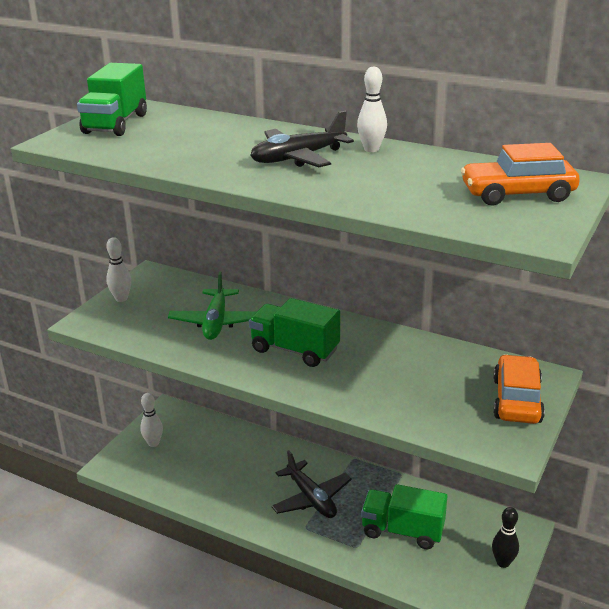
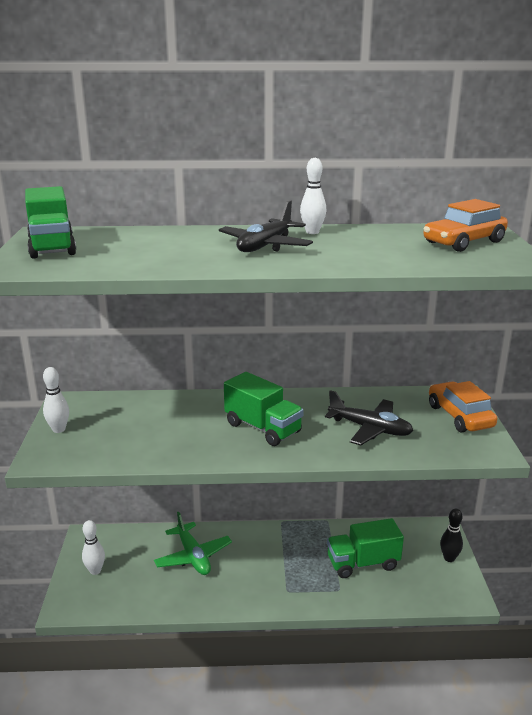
camera: 30 degrees left, 5 degrees down
green plane [168,271,257,340] -> green plane moved to [154,512,232,575]
green truck [249,298,340,367] -> green truck turned 135 degrees counterclockwise [224,372,304,446]
black plane [271,450,352,518] -> black plane moved to [325,390,413,445]

